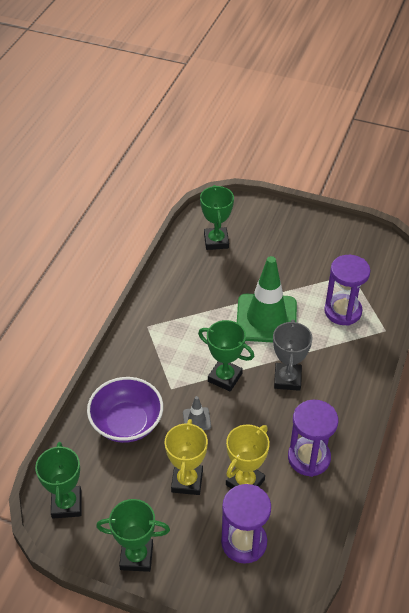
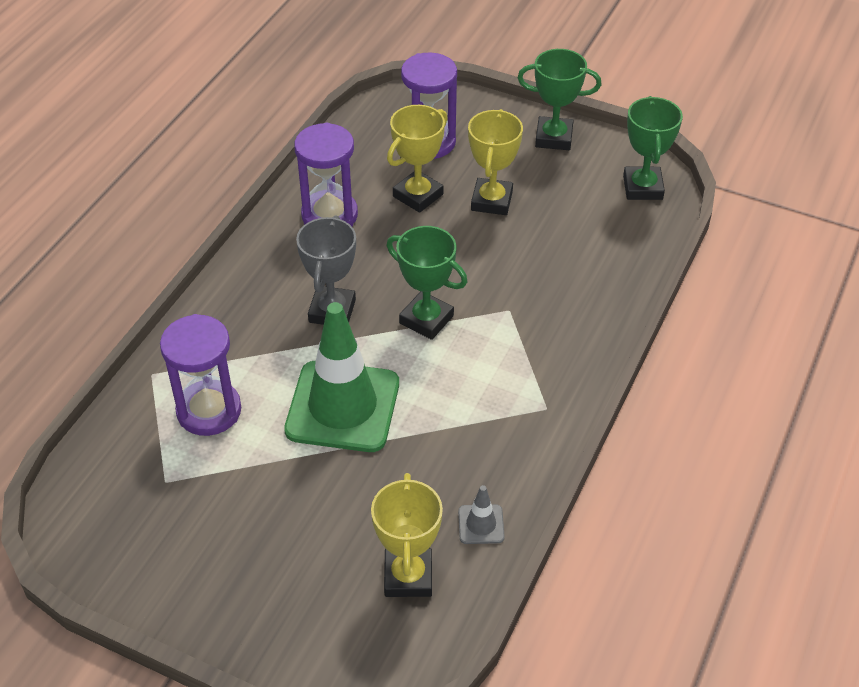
camera: 175 degrees left, 0 degrees up
purple bowl [87,377,163,443] -> none
grey traffic cone [183,396,211,430] -> grey traffic cone moved to [458,485,505,544]
green trophy [200,185,234,250] -> yellow trophy [371,473,443,597]

